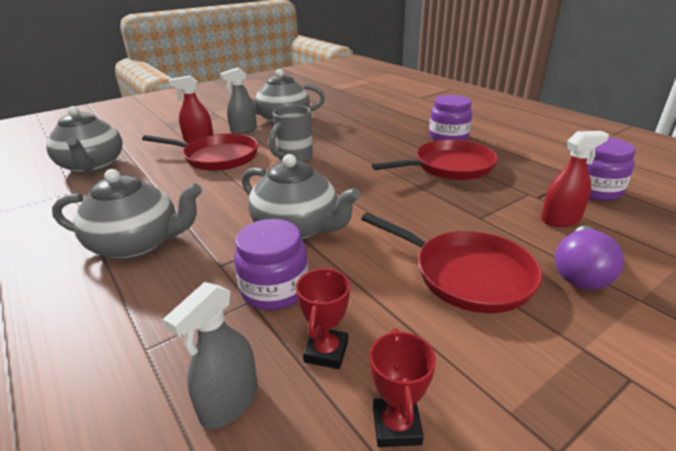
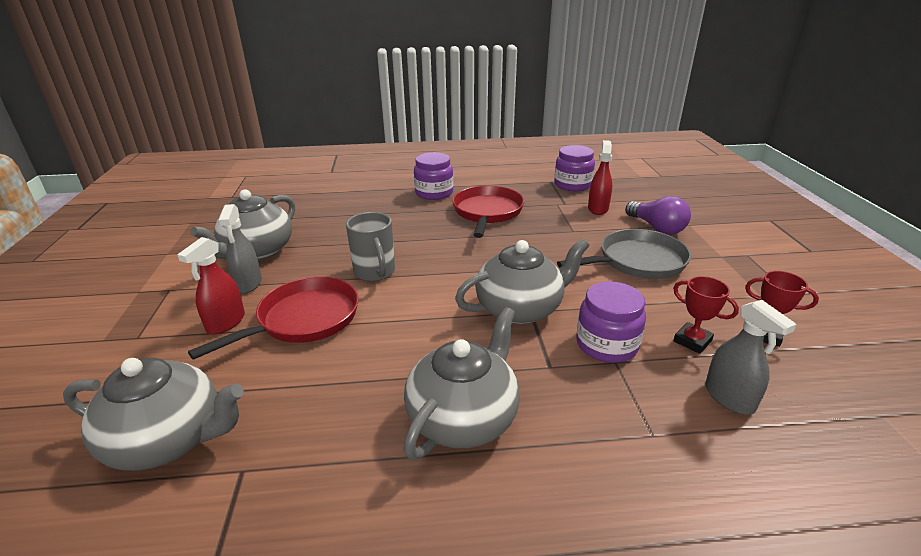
camera: 60 degrees left, 0 degrees up
red pan [361,213,542,313] -> grey pan [557,229,691,279]

